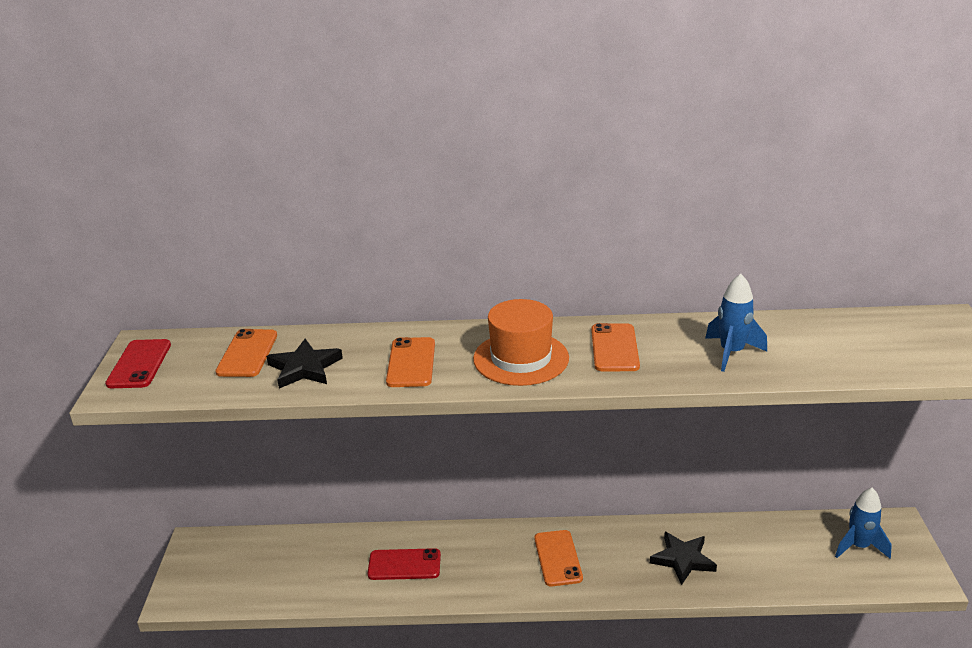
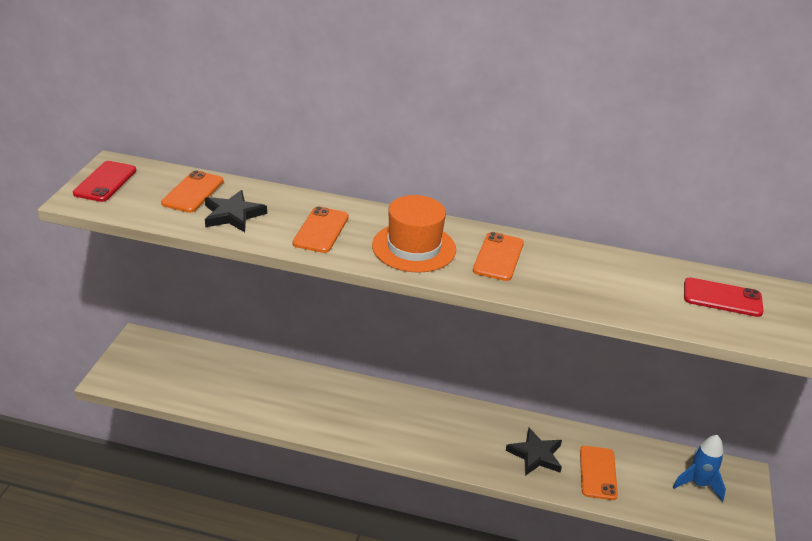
camera: 10 degrees right, 5 degrees up
red phone [367,548,441,580] -> red phone moved to [684,277,764,317]
orange phone [534,530,583,587] -> orange phone moved to [580,446,618,500]
blue rocket [705,274,767,372] -> none

